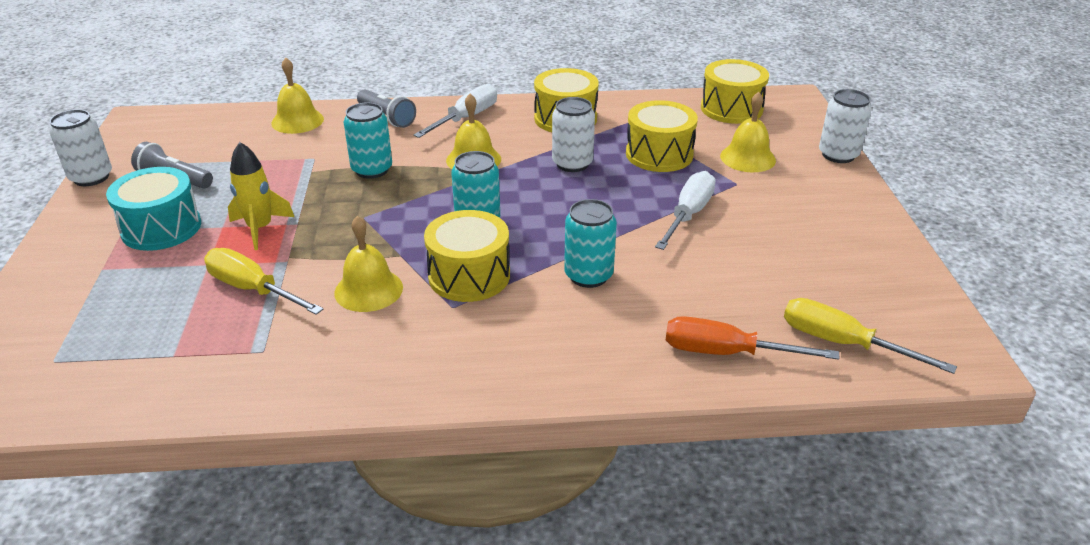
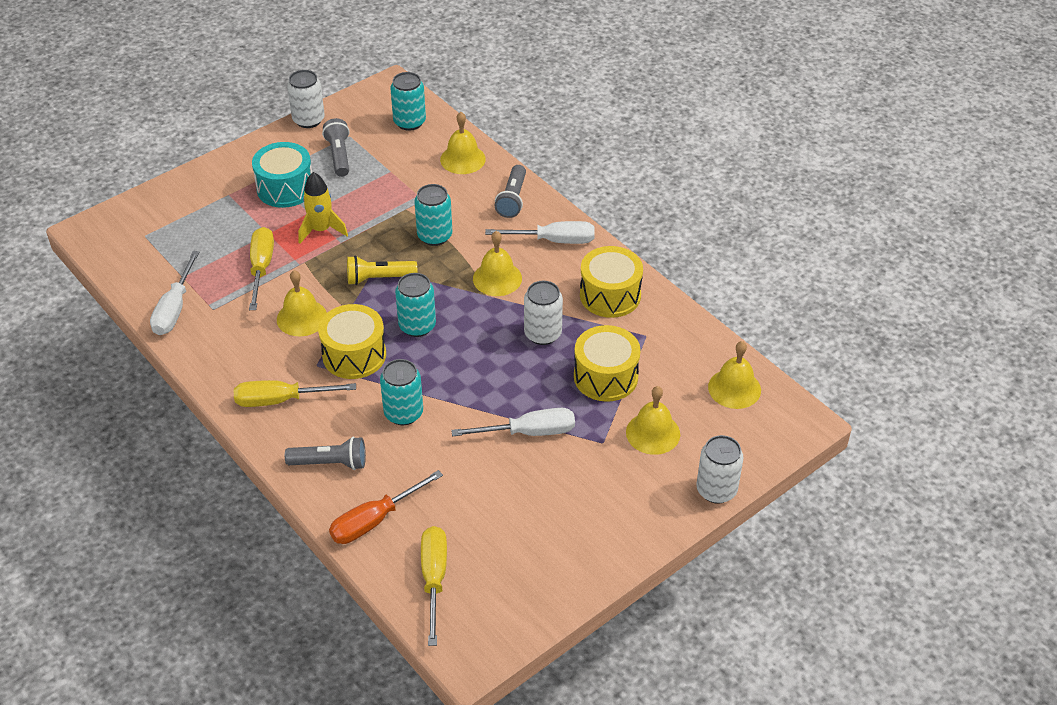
camera: 55 degrees right, 10 degrees up
orange screwdriver [666,316,840,360] -> orange screwdriver turned 105 degrees counterclockwise [329,470,443,544]
yellow drum [701,59,769,124] -> yellow bell [708,341,761,409]
none -> white screwdriver [150,251,200,335]
none -> yellow screwdriver [234,380,356,407]
none -> grey flashlight [285,437,366,470]
none -> yellow flashlight [347,255,417,285]
none -> turquoise can [390,72,426,131]

